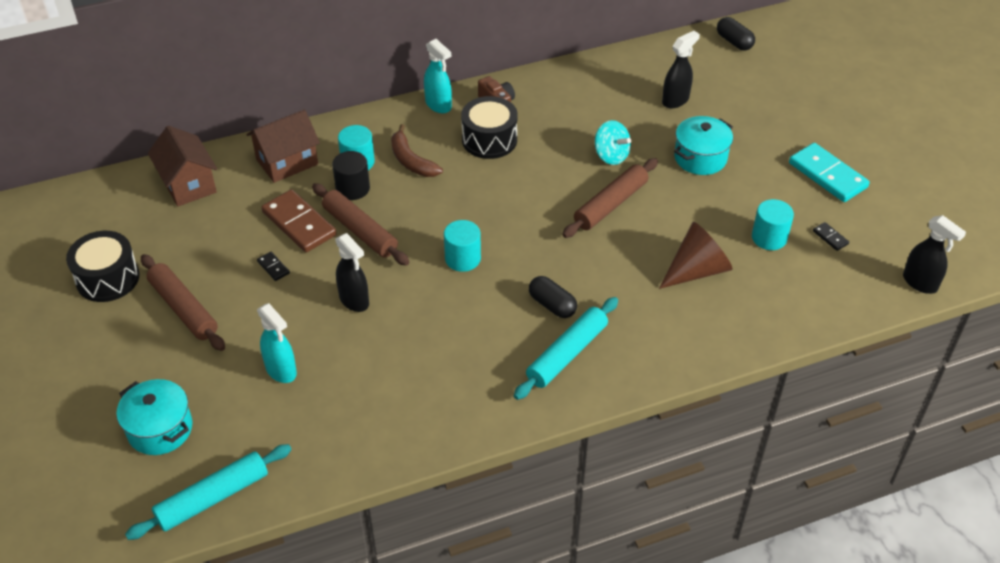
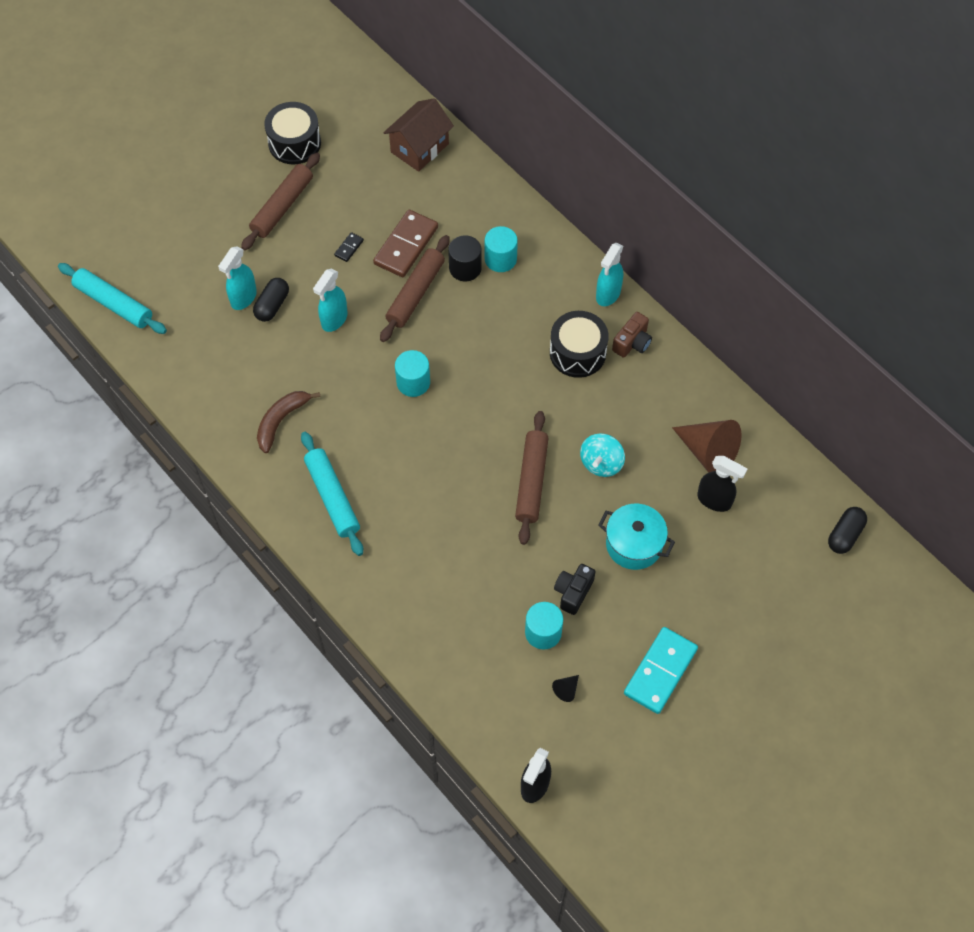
camera: 70 degrees right, 15 degrees up
turquoise pot [117,379,192,455] -> none
brown house [247,110,320,183] -> none
black spray bottle [335,233,369,312] -> turquoise spray bottle [313,269,347,332]
brown banana [391,124,443,177] -> brown banana moved to [257,391,321,453]
turquoise rolling pin [514,297,618,400] -> turquoise rolling pin turned 45 degrees clockwise [301,432,363,556]
black capsule [529,276,577,318] -> black capsule moved to [253,278,289,322]
brown rolling pin [562,158,658,238] -> brown rolling pin turned 75 degrees clockwise [515,411,548,545]
brown cone [659,222,732,289] -> brown cone moved to [672,420,742,473]
black domino [813,222,849,251] -> black cone [552,675,579,702]
none -> black camera [554,564,596,615]

